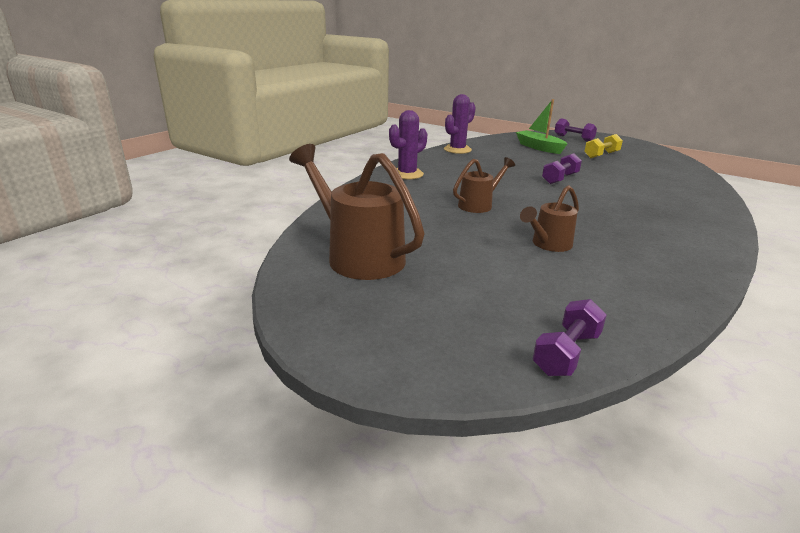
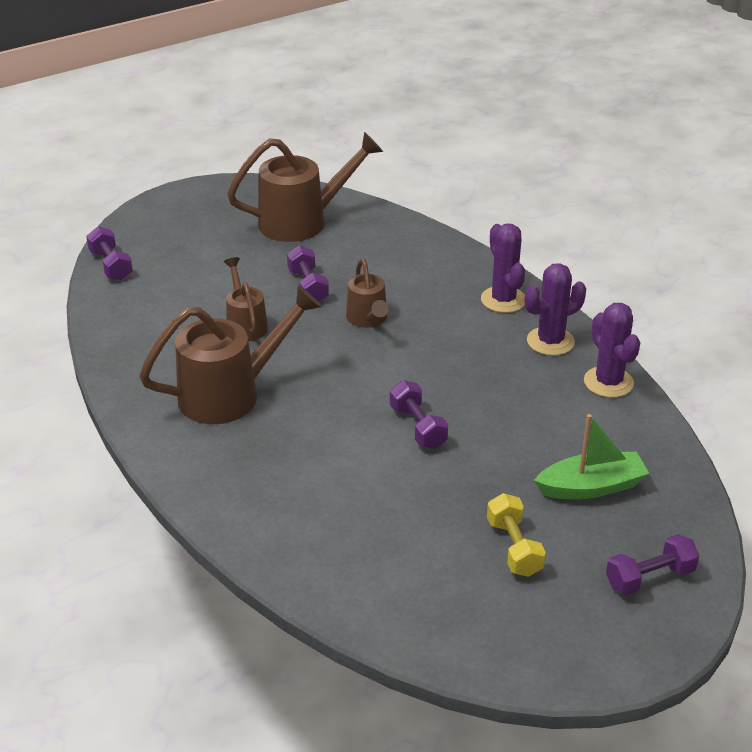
camera: 115 degrees right, 10 degrees up
none -> brown watering can [139,285,322,424]
none -> purple dumbbell [287,245,329,302]
none -> purple cactus [525,263,586,356]

